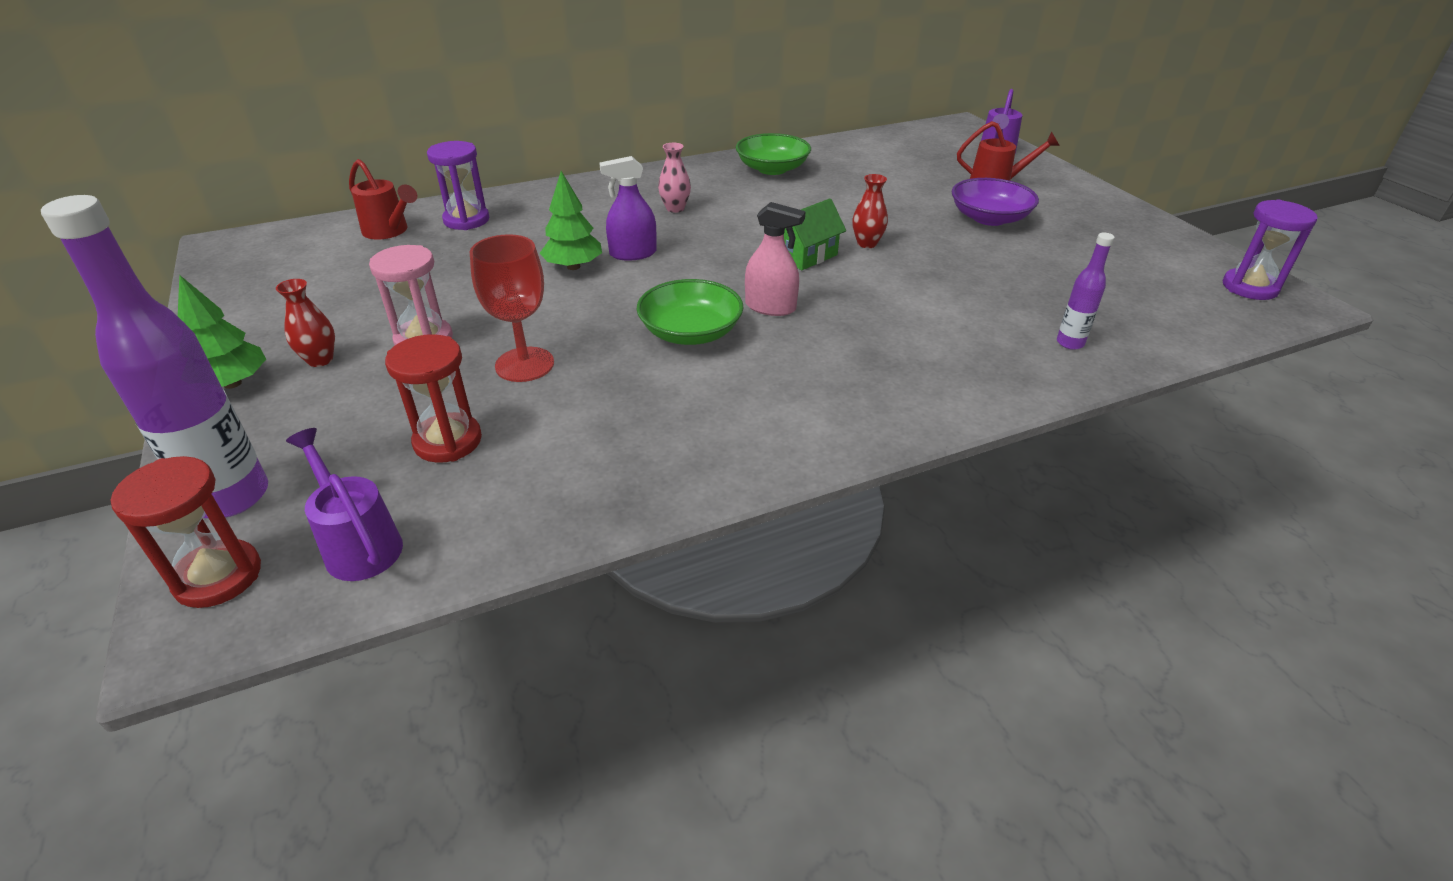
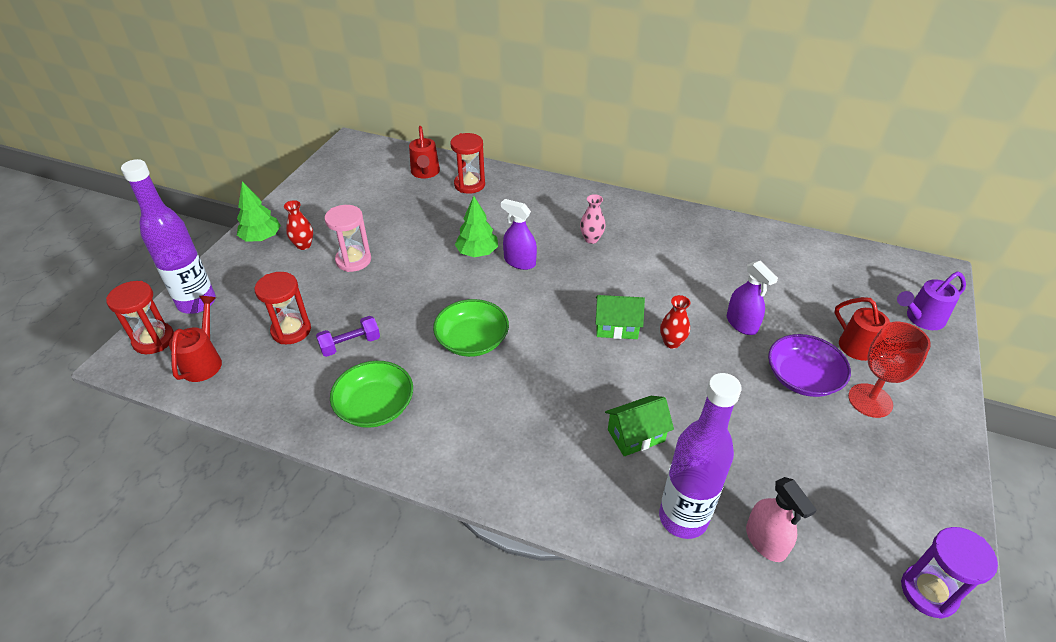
camera: 45 degrees right, 5 degrees up
purple watering can [286,428,403,581] -> red watering can [169,296,222,382]
purple hourglass [427,141,489,230] -> red hourglass [451,133,485,194]
red goblet [470,234,554,382] -> red goblet moved to [848,322,930,418]
green bowl [736,133,811,175] -> green bowl moved to [330,361,413,428]
pink spray bottle [745,202,806,316] -> pink spray bottle moved to [746,477,817,562]
purple bottle [1057,232,1115,350] -> purple bottle [659,373,742,539], size x2.08
none -> purple dumbbell [316,316,380,357]
none -> green house [605,396,674,456]
none -> purple spray bottle [727,260,778,335]

